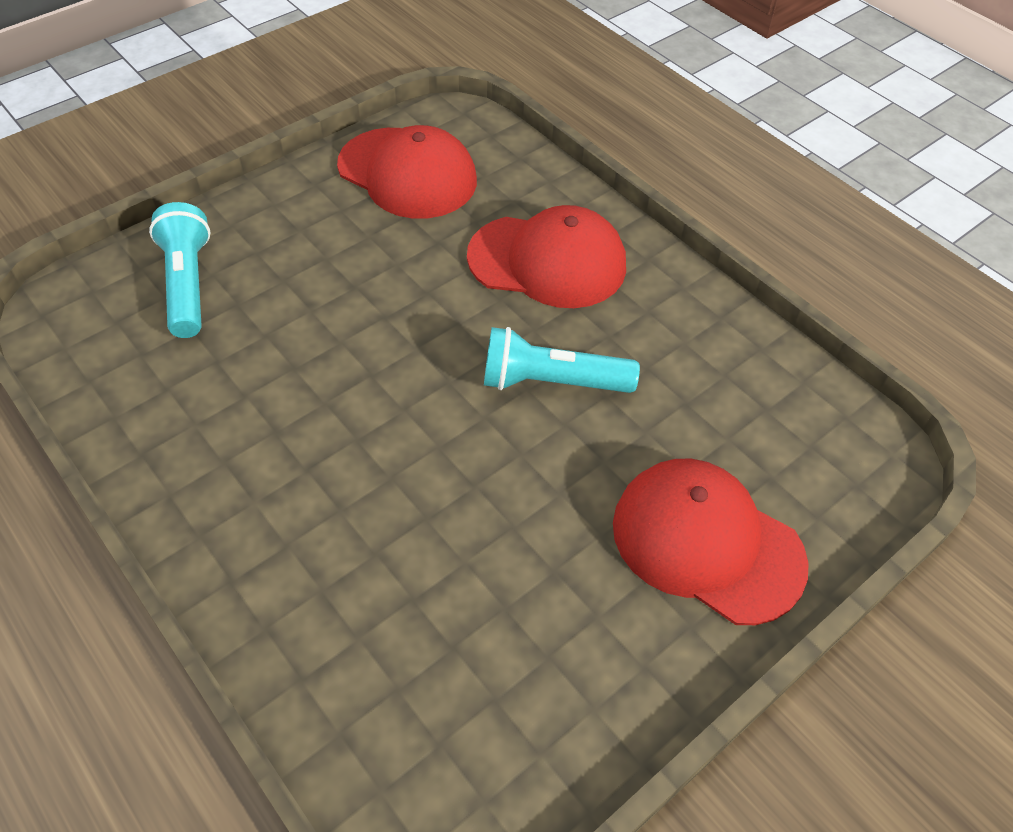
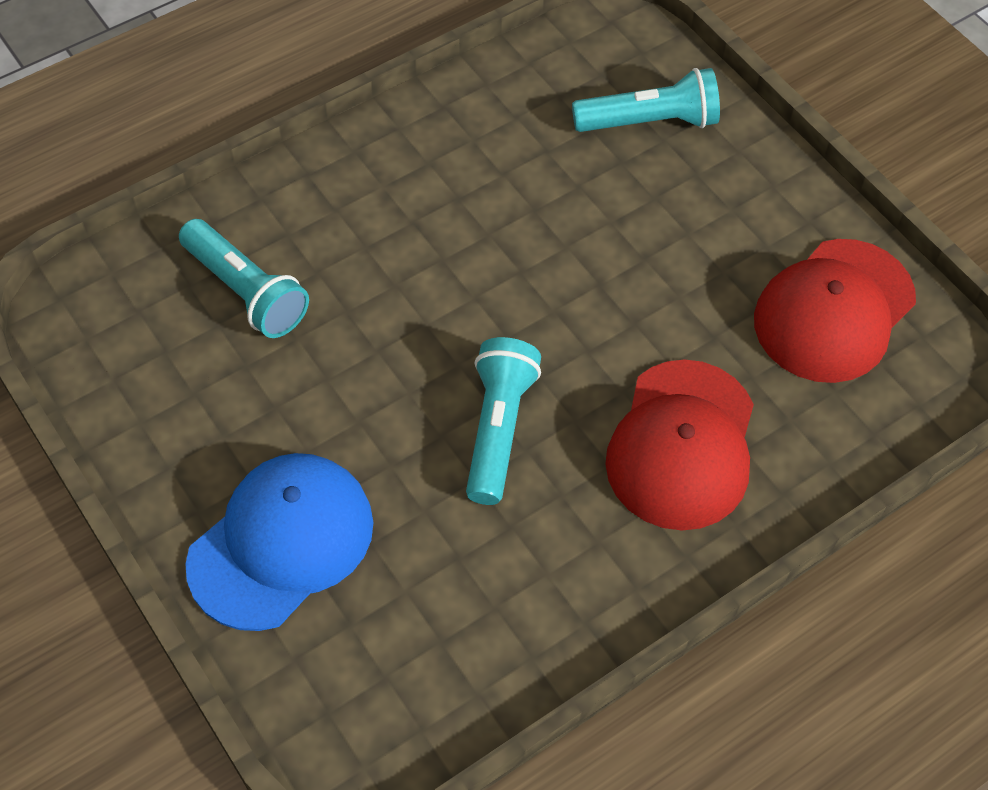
camera: 95 degrees right, 5 degrees up
red cap [613,459,809,625] -> blue cap [185,453,373,631]
none -> turquoise flashlight [179,219,309,338]

